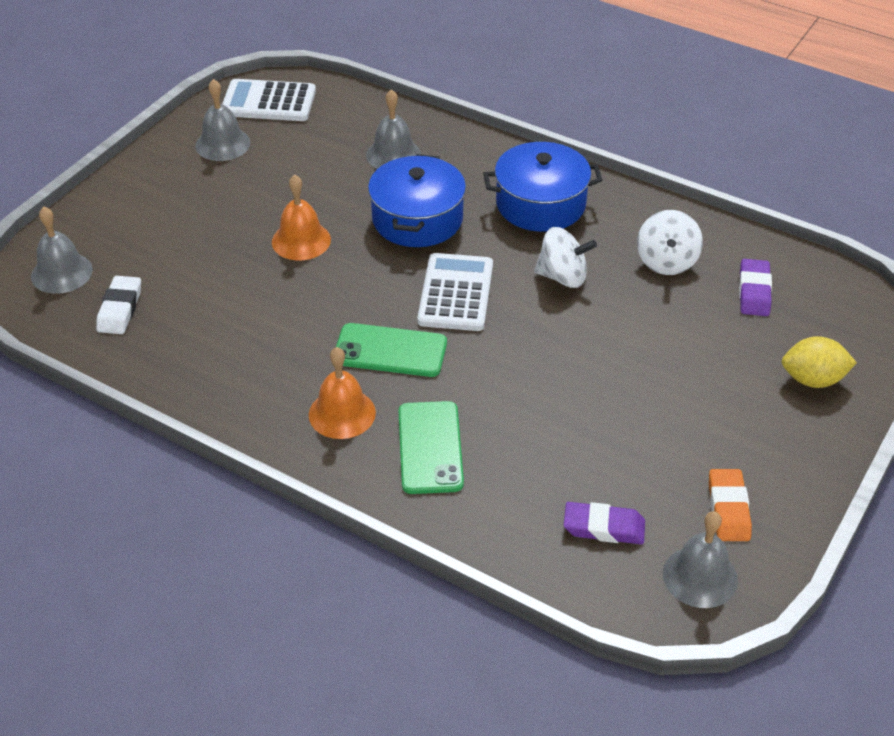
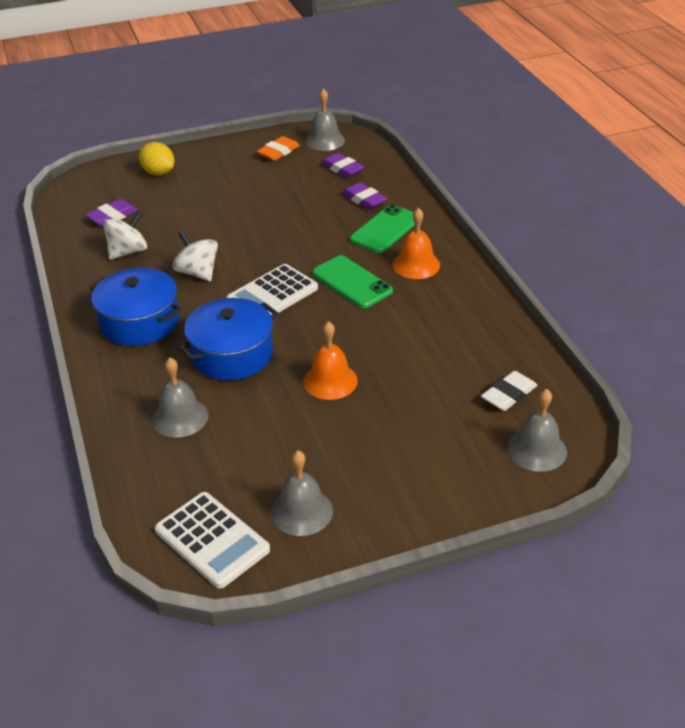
camera: 140 degrees left, 5 degrees down
none -> purple eraser [342,182,387,210]

